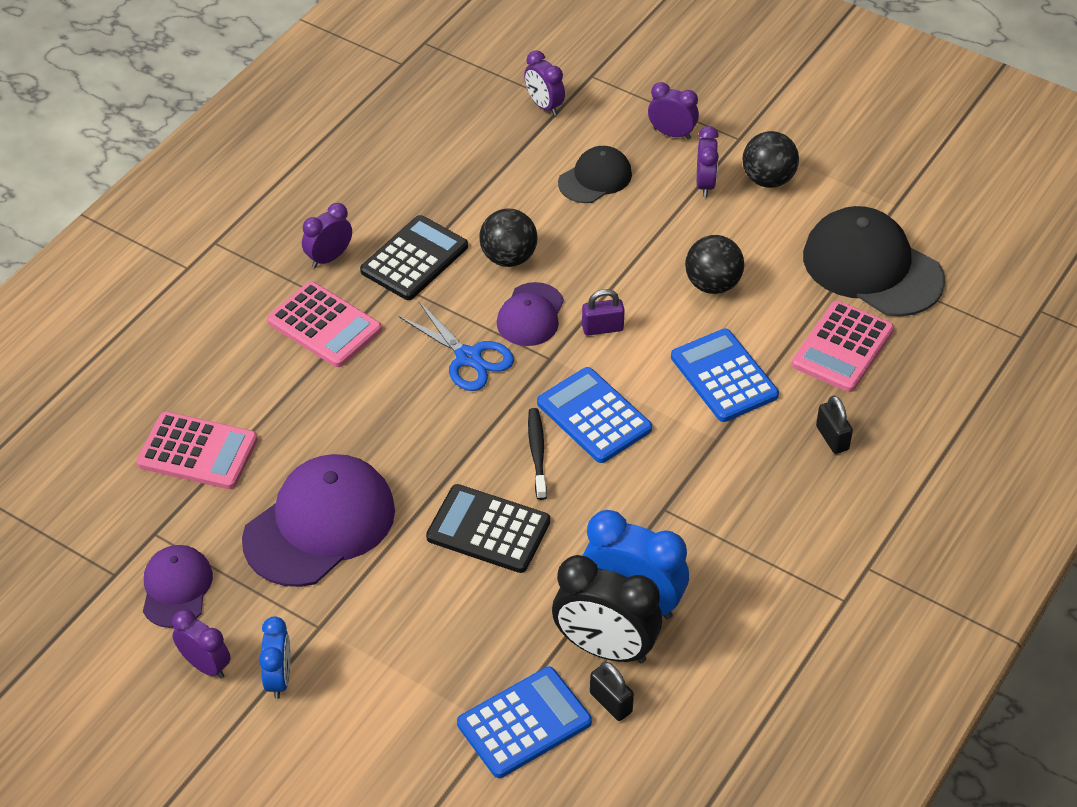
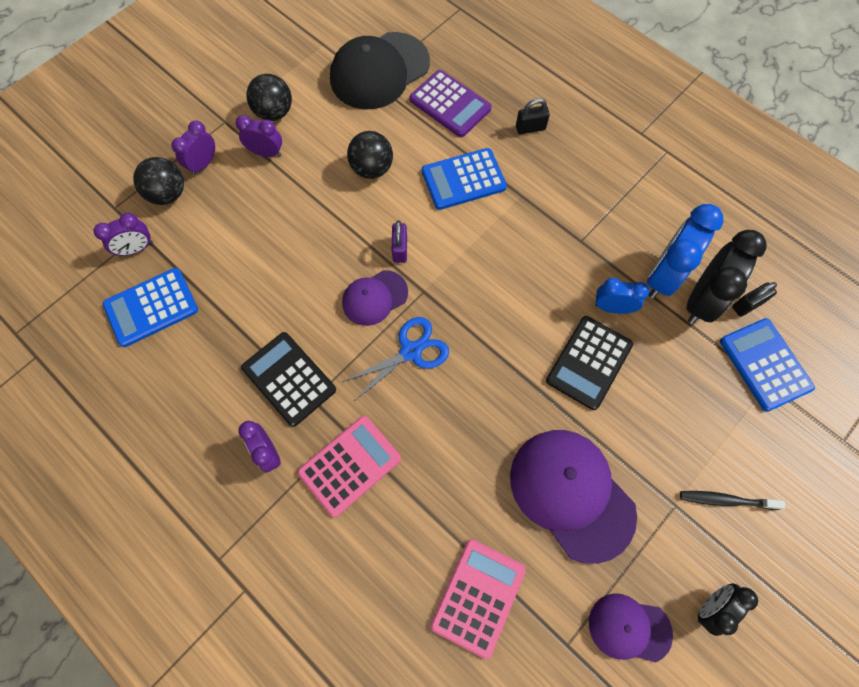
camera: 80 degrees left, 20 degrees up
purple clock [172,609,231,679] -> black clock [698,583,758,636]
blue clock [259,616,291,699] -> blue clock moved to [595,278,649,314]
black ball [479,208,537,267] -> black ball moved to [133,157,184,205]
purple cap [497,282,564,346] -> purple cap turned 120 degrees clockwise [342,270,408,326]
black toothbrush [528,408,547,500] -> black toothbrush moved to [680,491,786,510]
blue calculator [537,367,652,463] -> blue calculator moved to [103,268,198,347]
black cap [558,146,632,203] -> none
pink calculator [792,301,894,392] -> purple calculator [410,70,492,137]

